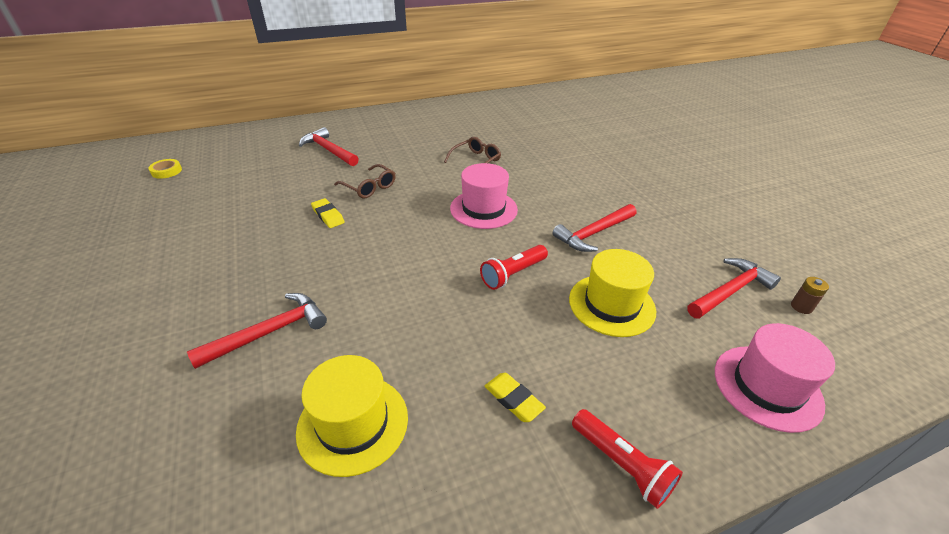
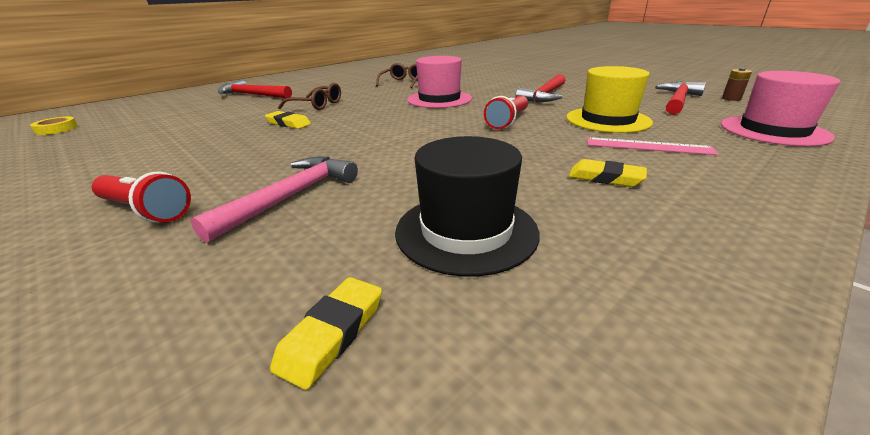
camera: 20 degrees left, 10 degrees down
red hammer [187,293,327,369] -> pink hammer [191,157,358,243]
yellow hat [296,355,408,477] -> black hat [395,136,540,276]
red flashlight [572,409,683,509] -> red flashlight moved to [92,172,191,223]
none -> yellow eraser [270,277,382,390]
none -> pink ruler [587,137,718,155]

